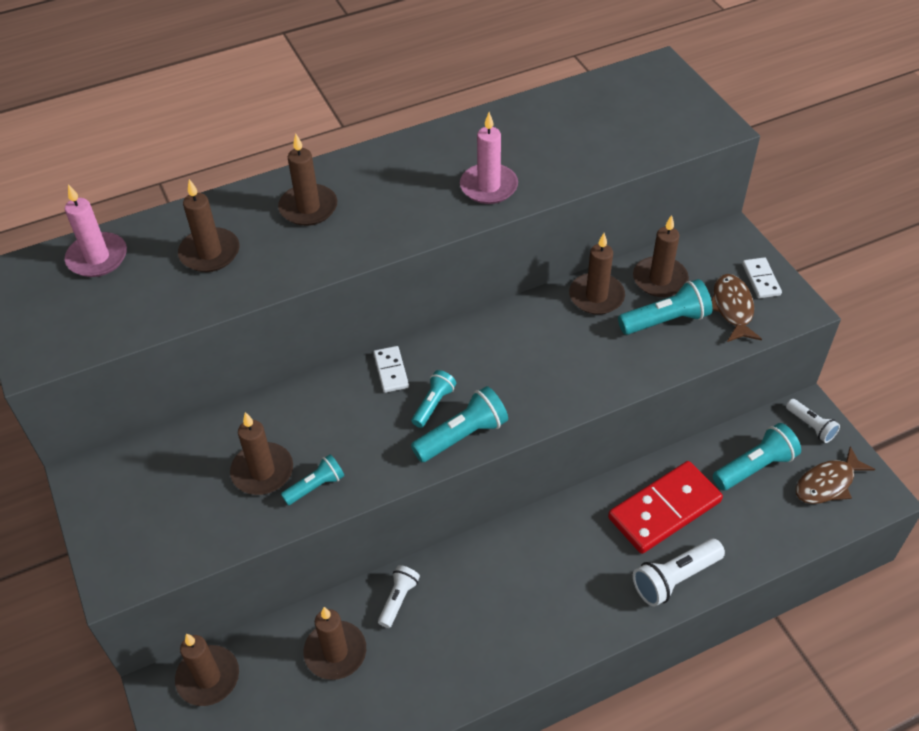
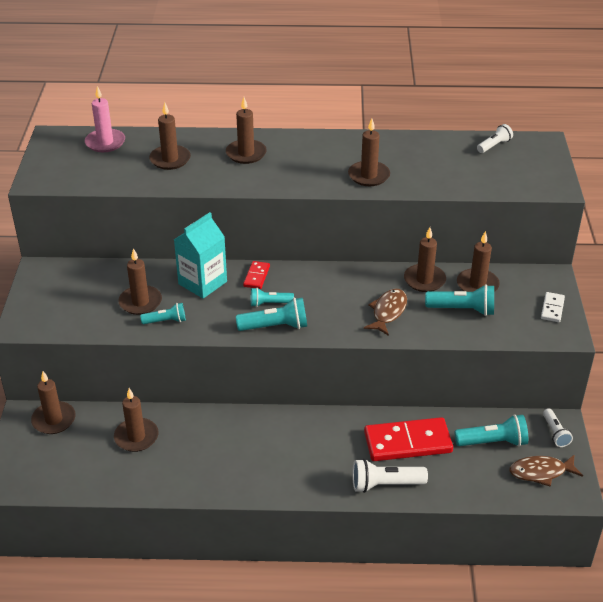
camera: 25 degrees right, 10 degrees down
white domino [373,346,409,393] -> red domino [243,261,270,289]
white flashlight [378,565,420,628] -> white flashlight moved to [477,124,513,153]
turquoise flashlight [412,370,456,428] -> turquoise flashlight turned 150 degrees counterclockwise [251,288,294,307]
pink candle [460,112,518,204] -> brown candle [348,118,390,186]
brown fish [711,274,762,342] -> brown fish moved to [364,289,407,336]
none -> turquoise carton [174,212,227,299]

